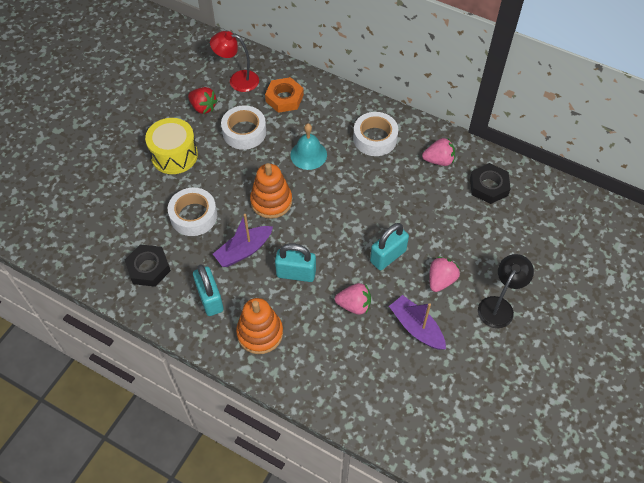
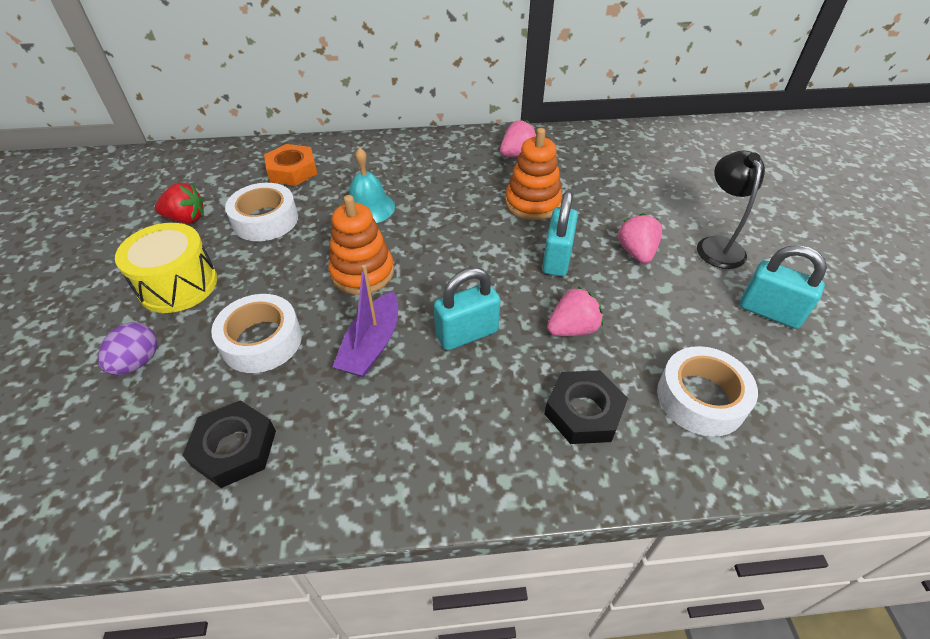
camera: 35 degrees left, 10 degrees down
turquoise padlock [193,264,224,316] -> turquoise padlock moved to [740,245,827,329]
red lamp [210,31,259,92] -> none
orange stacking toy [236,298,283,354] -> orange stacking toy moved to [505,128,562,220]
white tape [353,112,398,156] -> white tape moved to [657,346,758,437]
purple boat [389,295,446,350] -> none
black nut [470,163,511,204] -> black nut moved to [544,370,628,444]
none -> purple egg [98,322,157,375]

